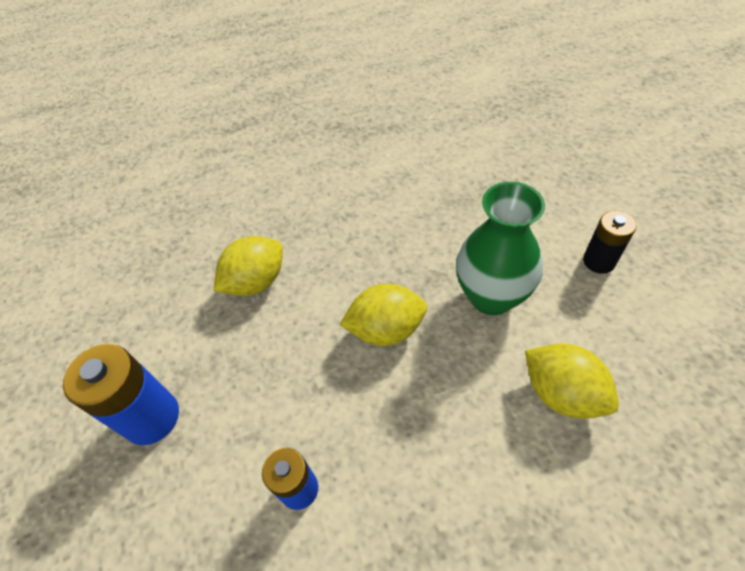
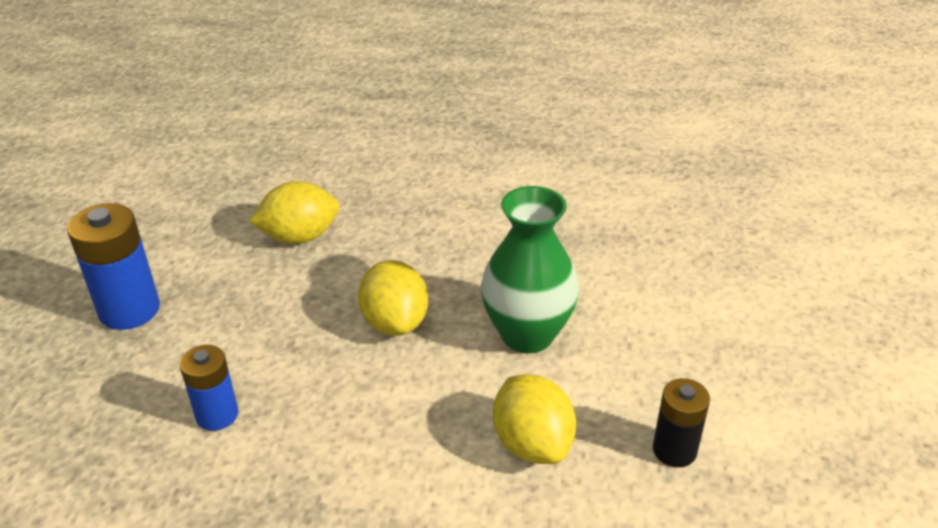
camera: 20 degrees right, 15 degrees down
yellow lemon [339,284,427,346] -> yellow lemon turned 60 degrees clockwise [358,260,428,336]
black battery [583,211,636,274] -> black battery moved to [653,378,710,467]

